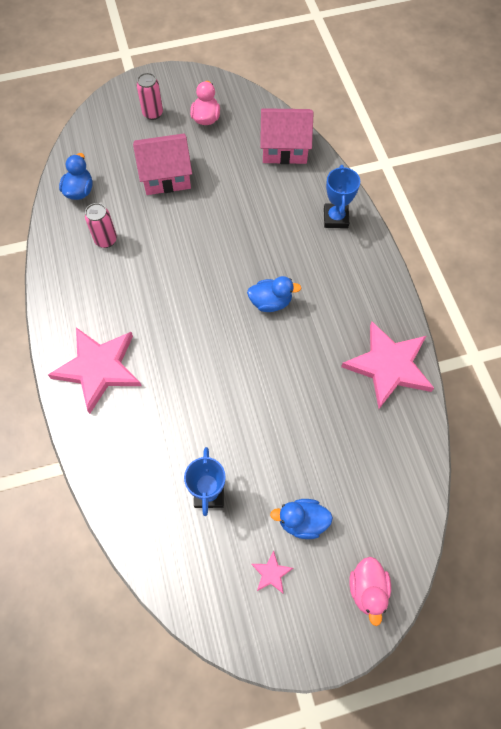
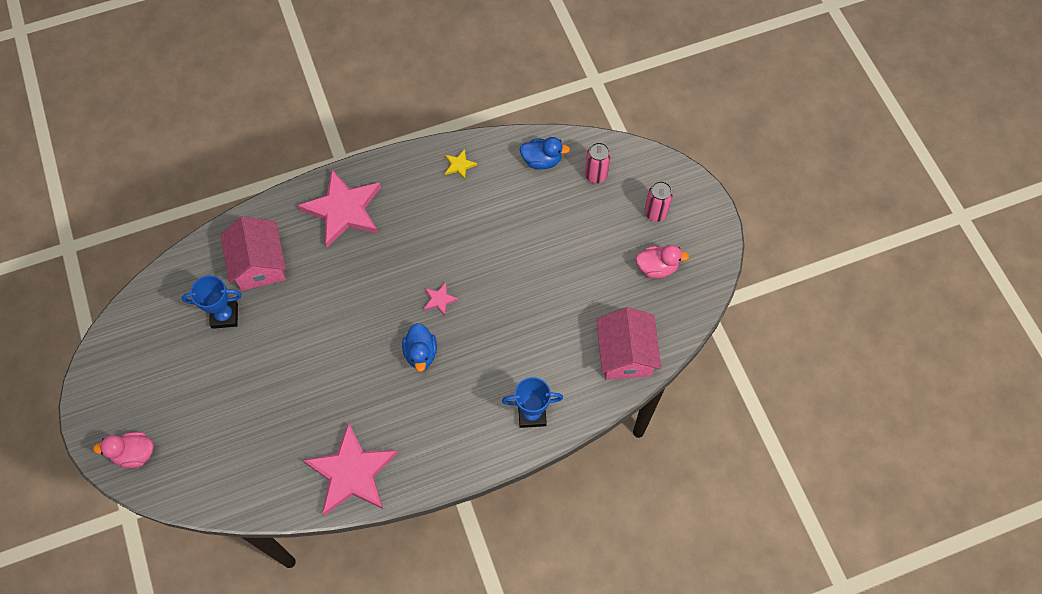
camera: 85 degrees right, 0 degrees up
pink can [85,203,117,248] -> pink can moved to [585,142,611,184]
pink house [133,134,192,195] -> pink house moved to [220,216,286,291]
pink star [251,550,293,594] -> pink star moved to [424,282,459,316]
blue duck [270,499,333,539] -> none
none -> yellow star [445,149,477,180]

